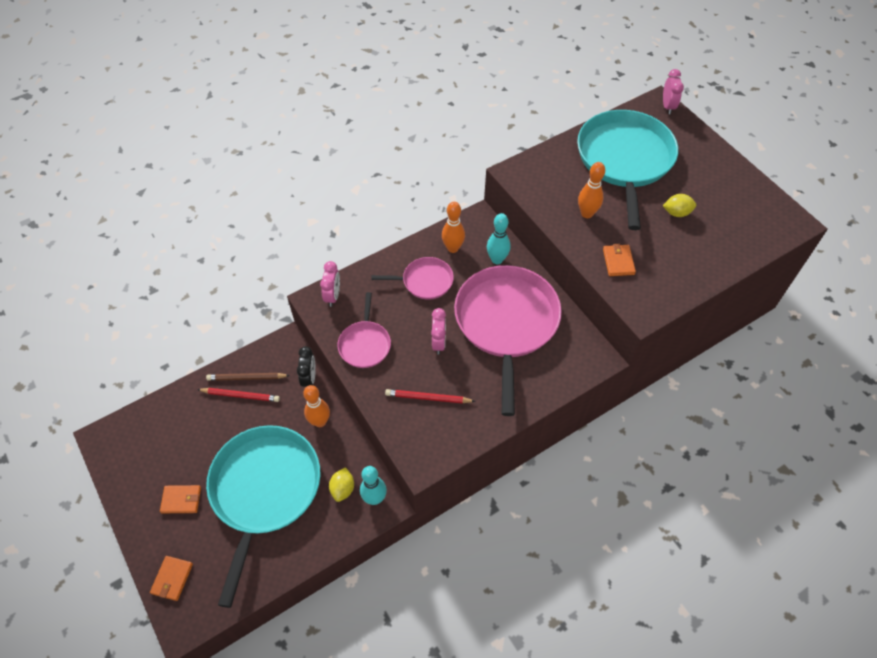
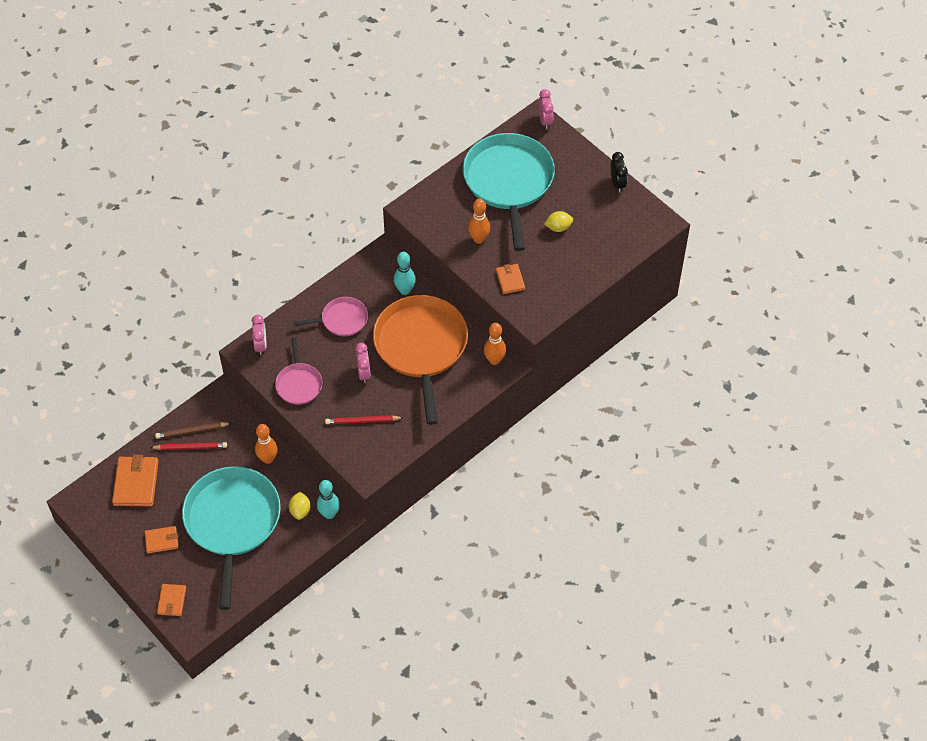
camera: 10 degrees left, 0 degrees up
black clock [297,346,316,387] -> black clock moved to [611,152,628,192]
orange bowling pin [442,202,465,253] -> orange bowling pin moved to [484,323,506,365]
pink pan [454,265,562,416] -> orange pan [373,295,468,425]
none -> orange wallet [112,455,159,506]

